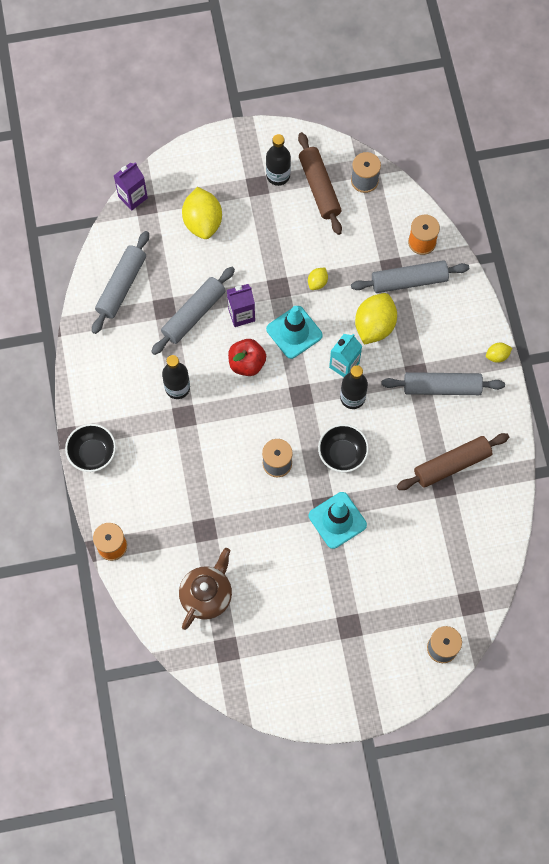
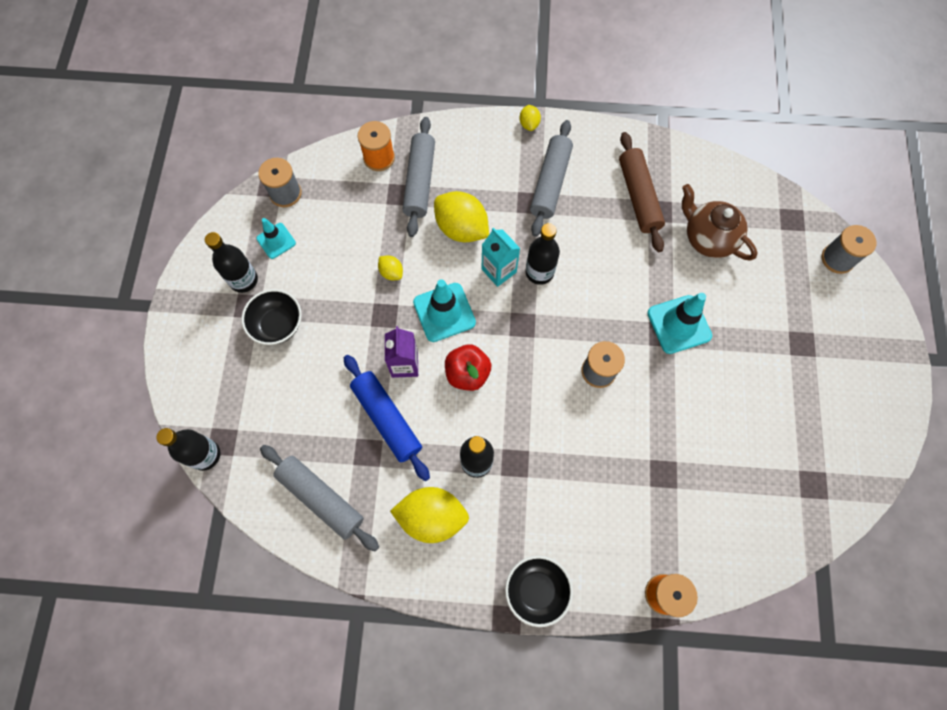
camera: 75 degrees left, 0 degrees up
purple carton [114,162,148,211] -> black bottle [156,428,221,471]
grey rolling pin [151,267,235,355] -> blue rolling pin [344,355,430,481]
brown teapot [179,548,232,630] -> brown teapot moved to [682,184,757,261]
yellow lemon [182,187,222,239] -> yellow lemon moved to [390,487,469,543]
brown rolling pin [298,132,342,235] -> turquoise traffic cone [257,218,296,259]
black bowl [318,424,369,472] -> black bowl moved to [241,289,302,345]

